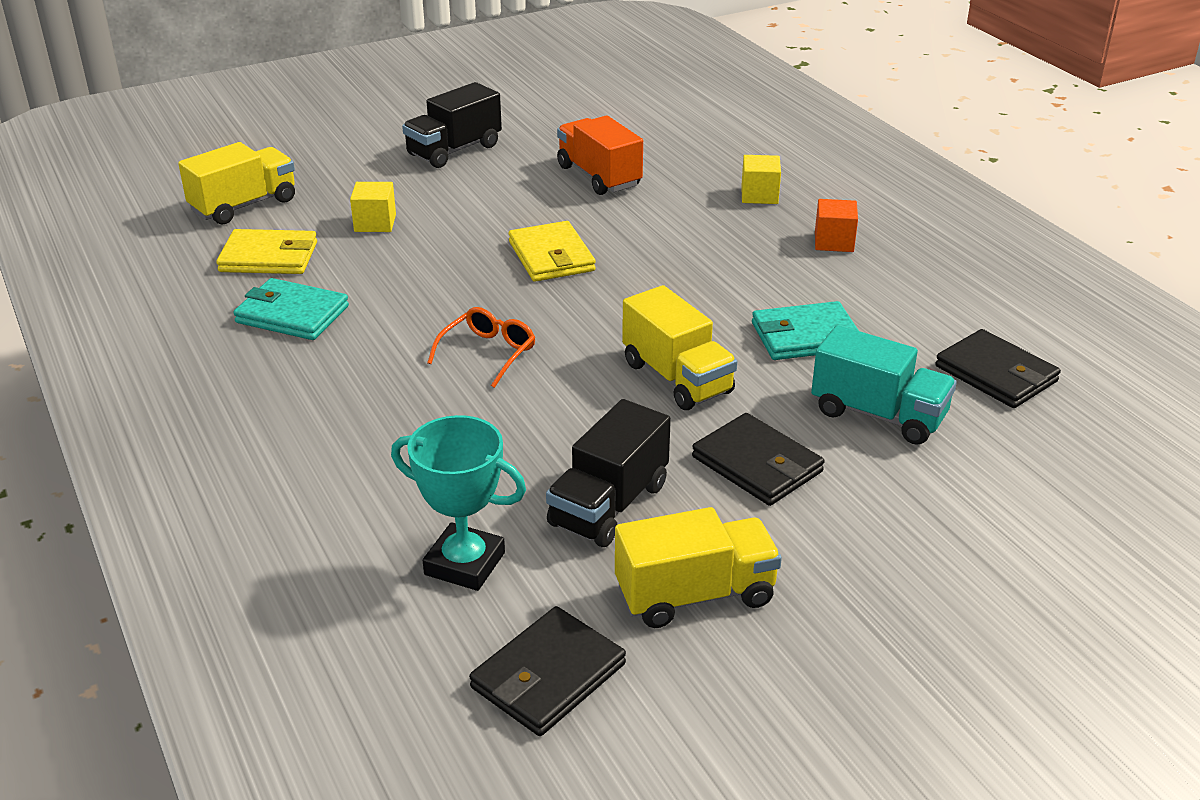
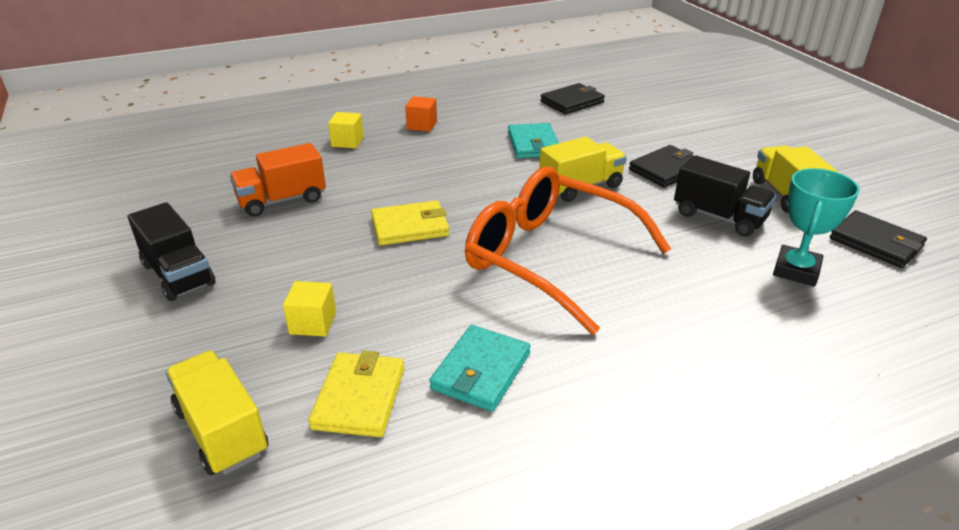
camera: 85 degrees left, 0 degrees up
orange glasses [427,307,536,388] -> orange glasses [465,167,671,335], size x2.49
turquoise truck [811,325,957,445] -> none

